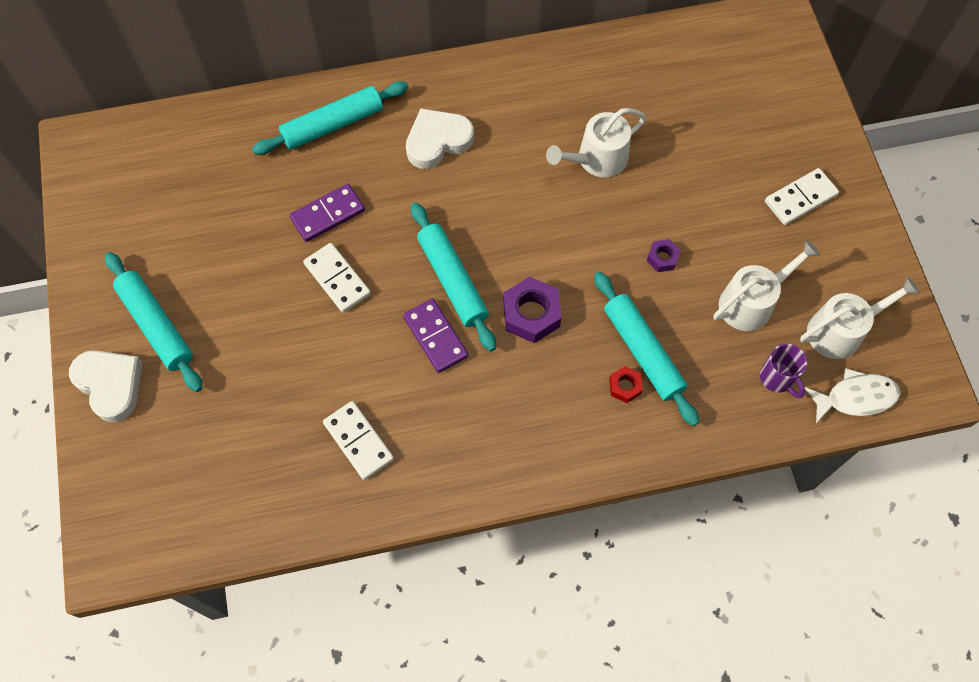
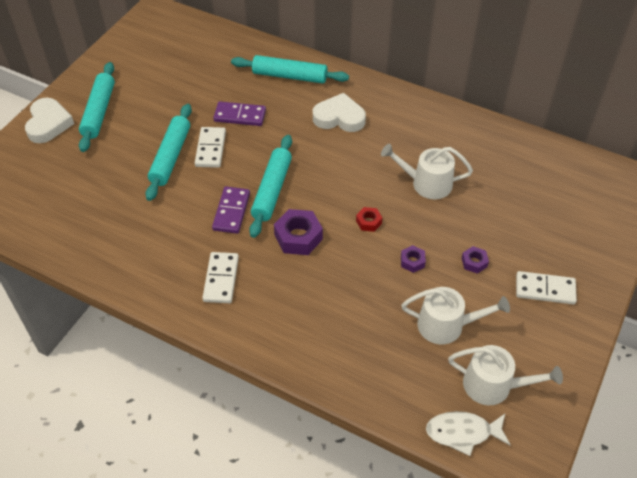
camera: 40 degrees right, 15 degrees down
white domino [323,401,394,480] -> white domino moved to [202,252,239,303]
turquoise rolling pin [594,272,699,426] -> turquoise rolling pin moved to [145,104,192,201]
red nut [609,366,643,403] -> red nut moved to [356,207,382,232]
purple mug [760,344,807,398] -> none
white fish [805,368,900,423] -> white fish turned 150 degrees clockwise [426,411,511,456]
none -> purple nut [462,246,489,274]

